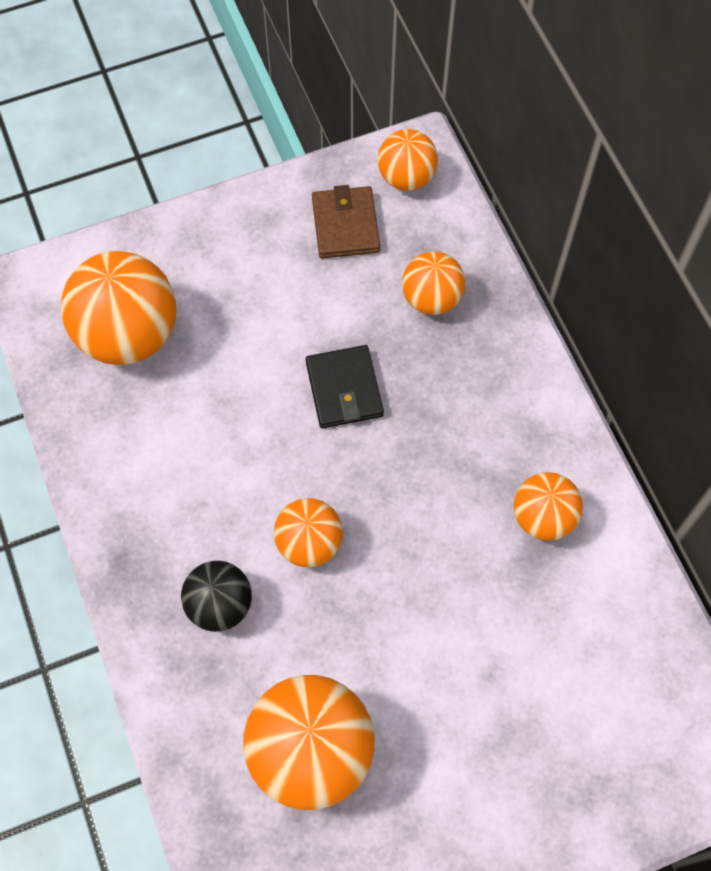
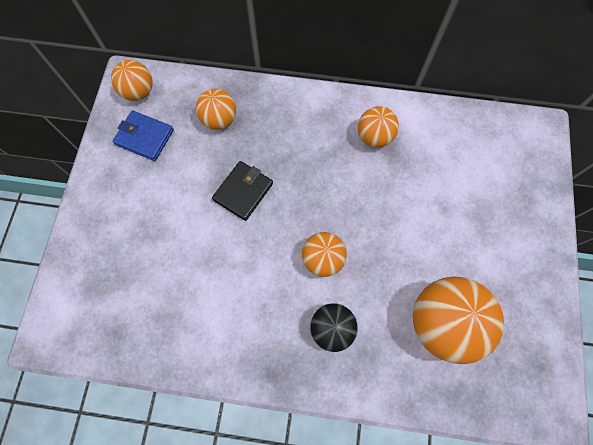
camera: 60 degrees left, 5 degrees up
orange ball [61,251,176,365] -> none
black wallet [306,345,384,428] -> black wallet turned 75 degrees counterclockwise [212,161,273,221]
brown wallet [312,185,380,258] -> blue wallet [112,111,174,161]

